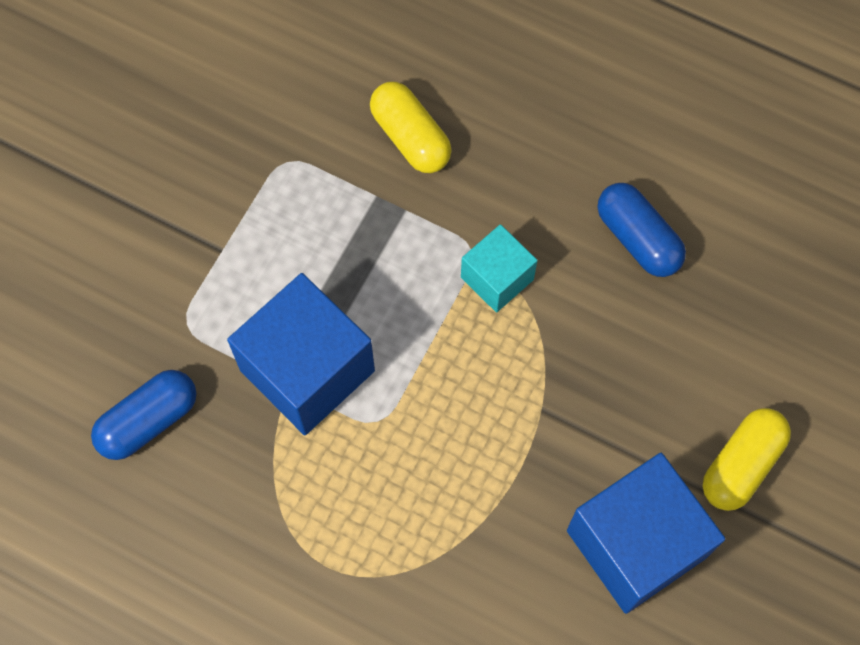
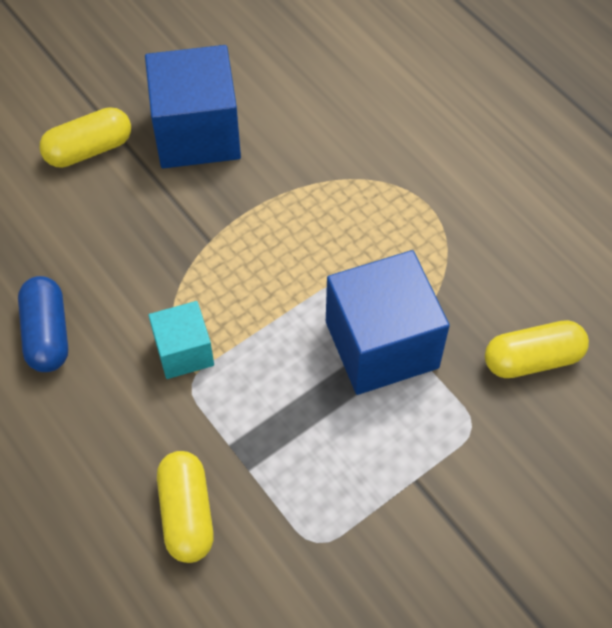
camera: 155 degrees left, 10 degrees down
blue capsule [91,370,197,460] -> yellow capsule [485,320,589,378]

